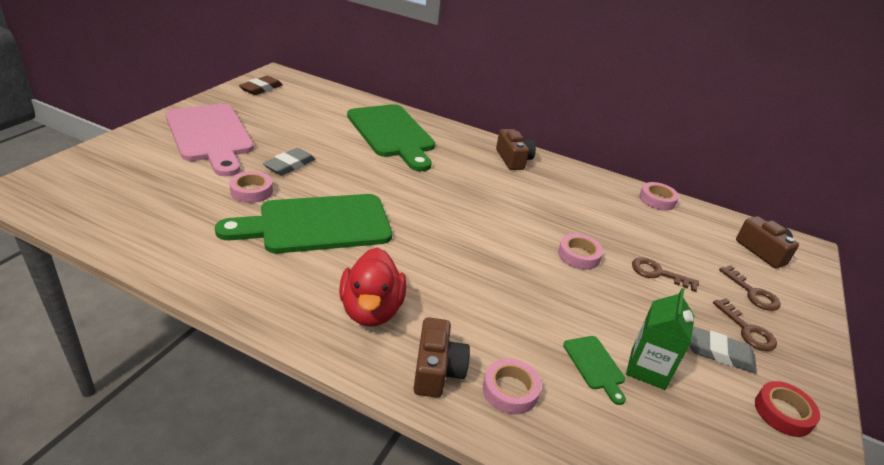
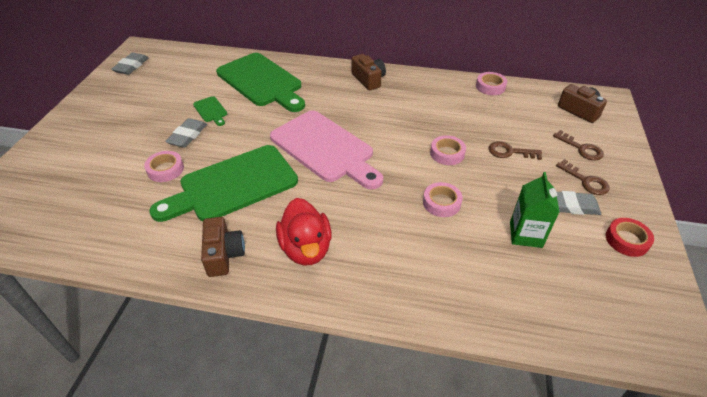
camera: 10 degrees left, 10 degrees up
pink cutting board [166,104,254,176] -> pink cutting board moved to [270,110,383,190]
brown eraser [239,76,282,95] -> grey eraser [111,53,149,75]
brown camera [413,317,470,398] -> brown camera moved to [201,217,245,277]
pink tape [483,358,542,415] -> pink tape moved to [423,182,463,217]
green cutting board [563,336,626,405] -> green cutting board moved to [193,96,227,126]

